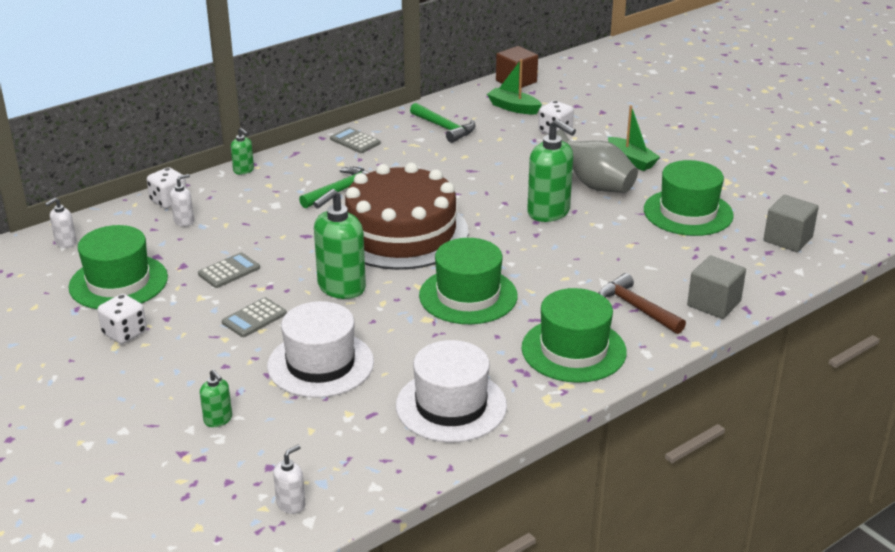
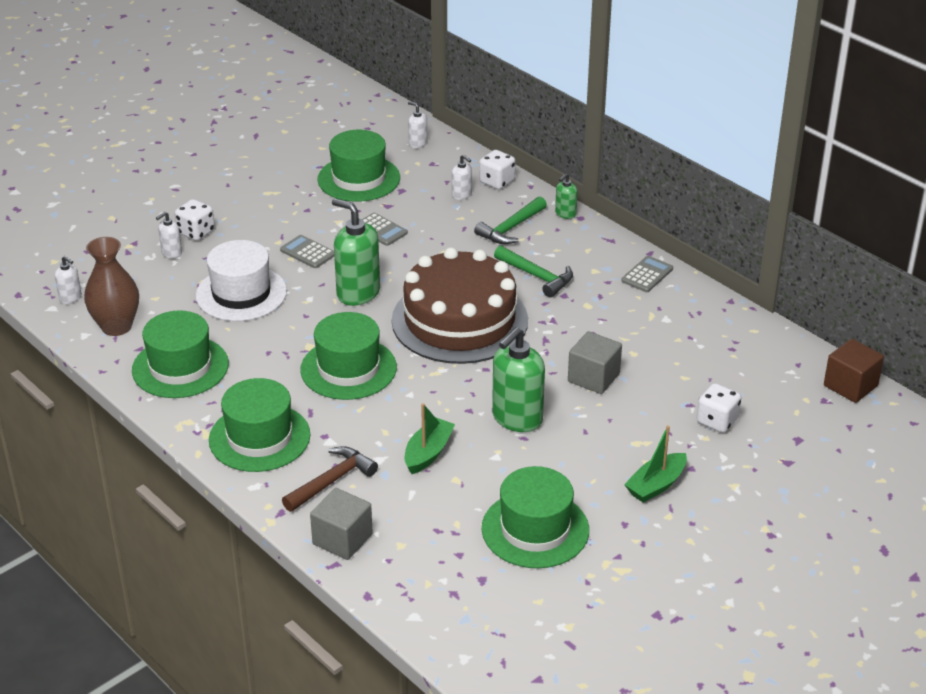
camera: 85 degrees right, 5 degrees up
white dice [97,294,147,344] -> white dice moved to [175,199,215,241]
green soap dispenser [200,369,232,427] -> white soap dispenser [156,212,182,259]
white hat [396,340,507,442] -> green hat [132,310,229,398]
green hammer [410,103,476,143] -> green hammer moved to [474,197,547,244]
green boat [487,59,542,114] -> green boat moved to [405,403,455,474]
grey vase [556,129,638,193] -> none
grey cube [764,195,819,252] -> grey cube moved to [568,331,622,394]
none -> brown vase [84,237,139,336]

